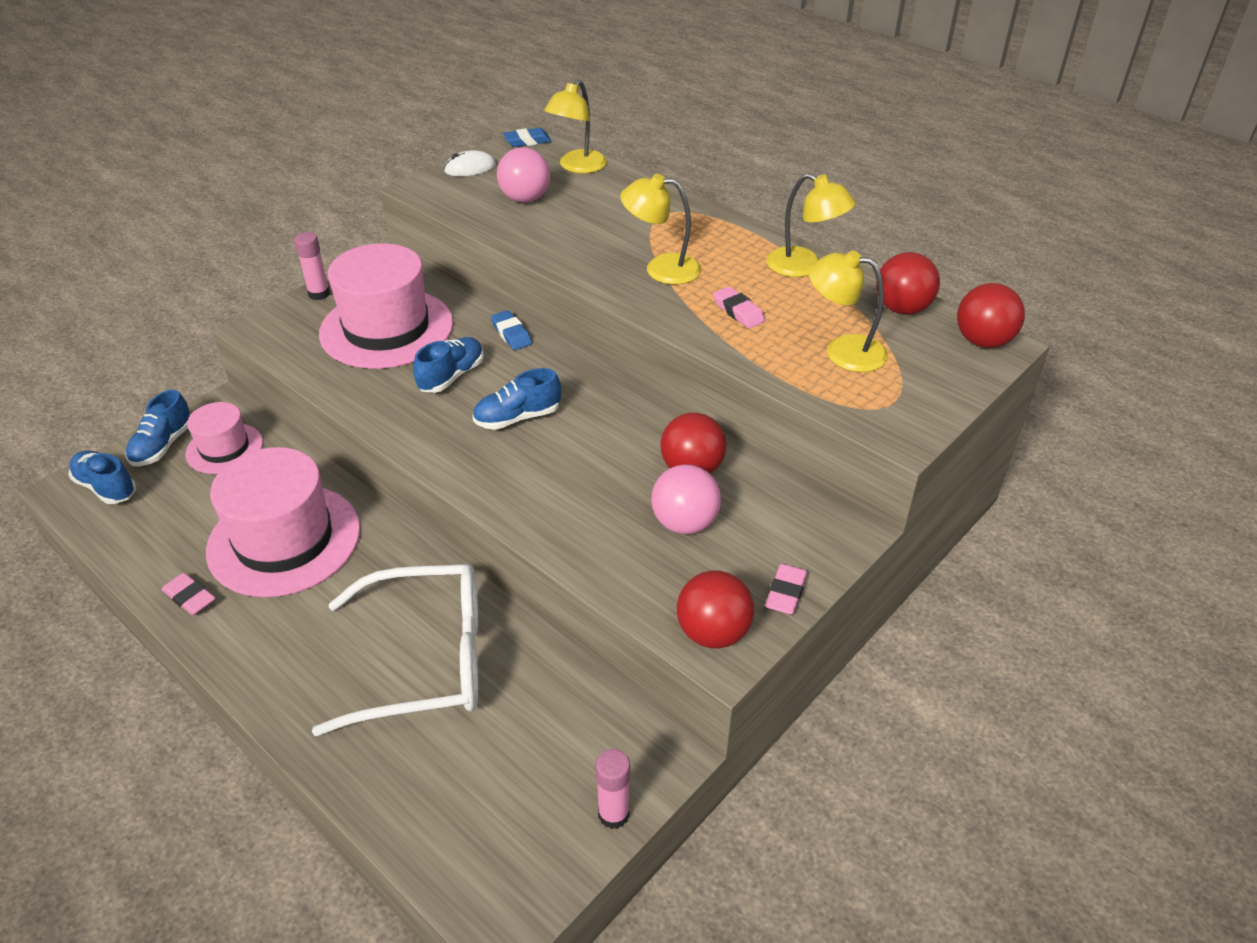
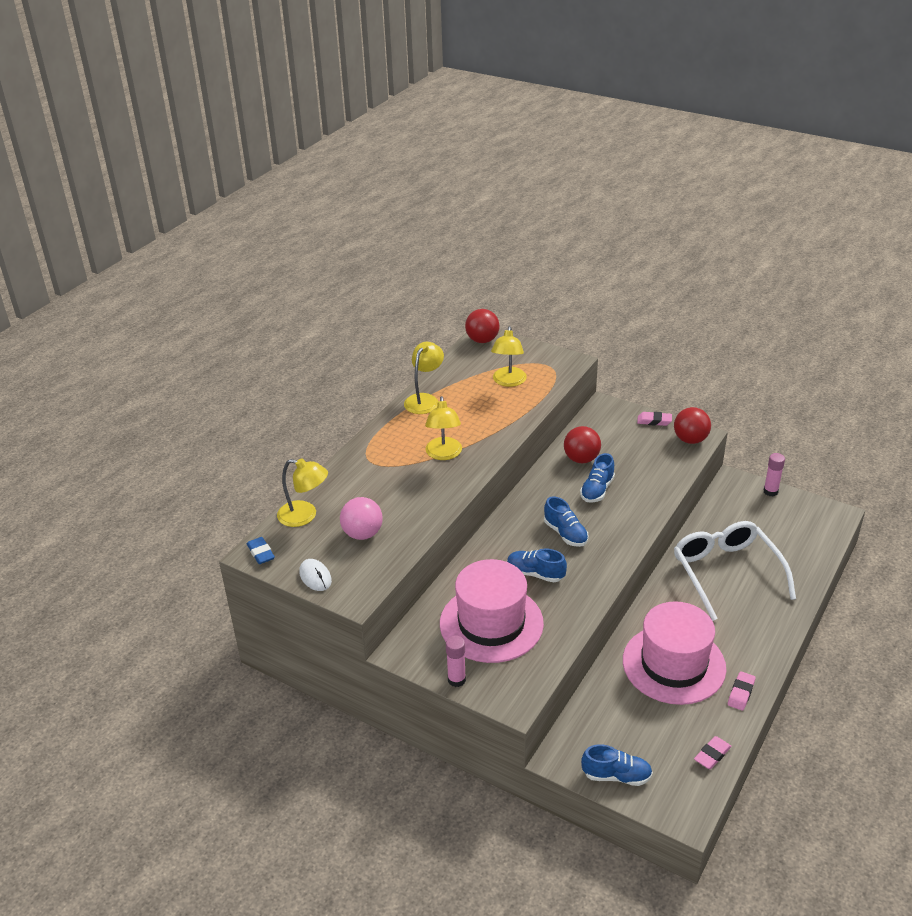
camera: 100 degrees left, 5 degrees down
blue shoe [69,451,136,504] -> blue shoe moved to [580,453,615,503]
pink hat [185,402,263,474] -> none
blue eraser [491,310,532,350] -> none
pink ball [651,464,721,534] -> none
pink eraser [713,286,765,329] -> pink eraser moved to [694,736,731,769]
red ball [876,252,940,315] -> none

